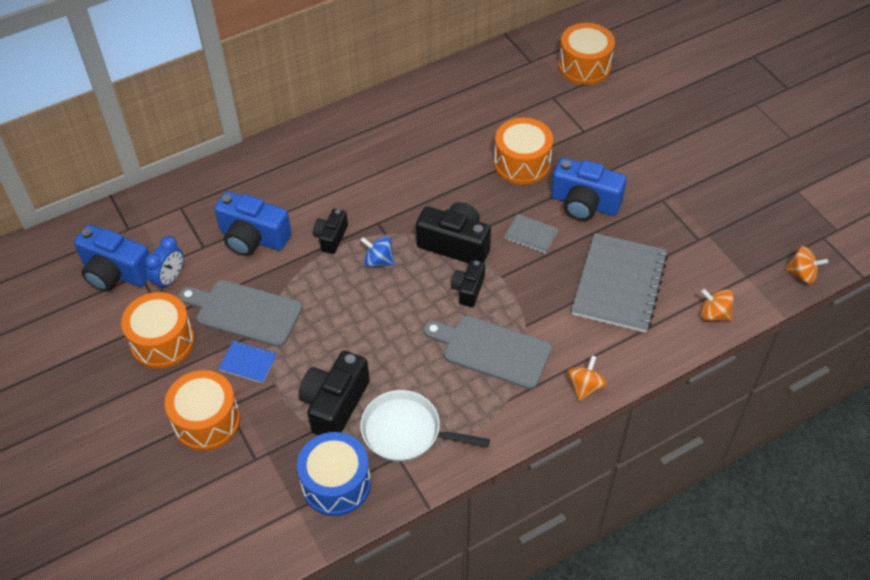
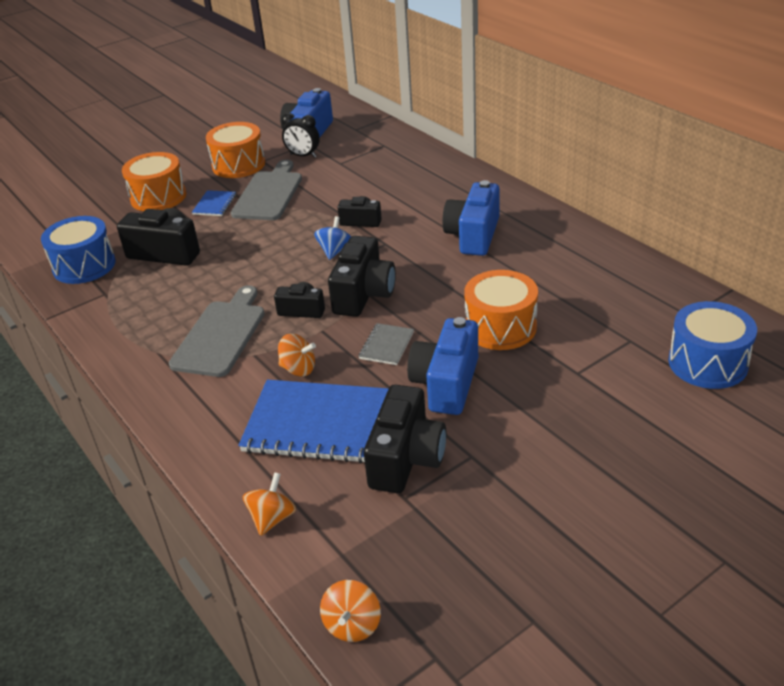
camera: 85 degrees right, 15 degrees down
blue clock [145,236,184,291] -> black clock [282,113,320,158]
blue camera [214,191,292,256] -> blue camera moved to [442,180,500,256]
white pan [360,390,490,461] -> none
orange drum [558,23,615,85] -> blue drum [668,301,757,389]
orange spinning top [567,356,607,401] -> orange spinning top moved to [278,334,316,376]
grey notebook [571,233,668,333] -> blue notebook [238,380,389,464]
none -> black camera [364,385,446,493]

